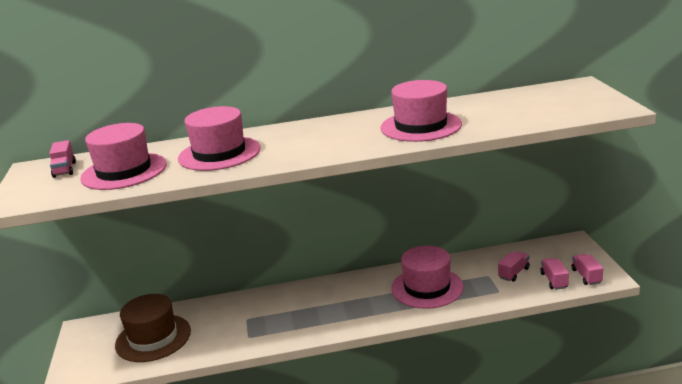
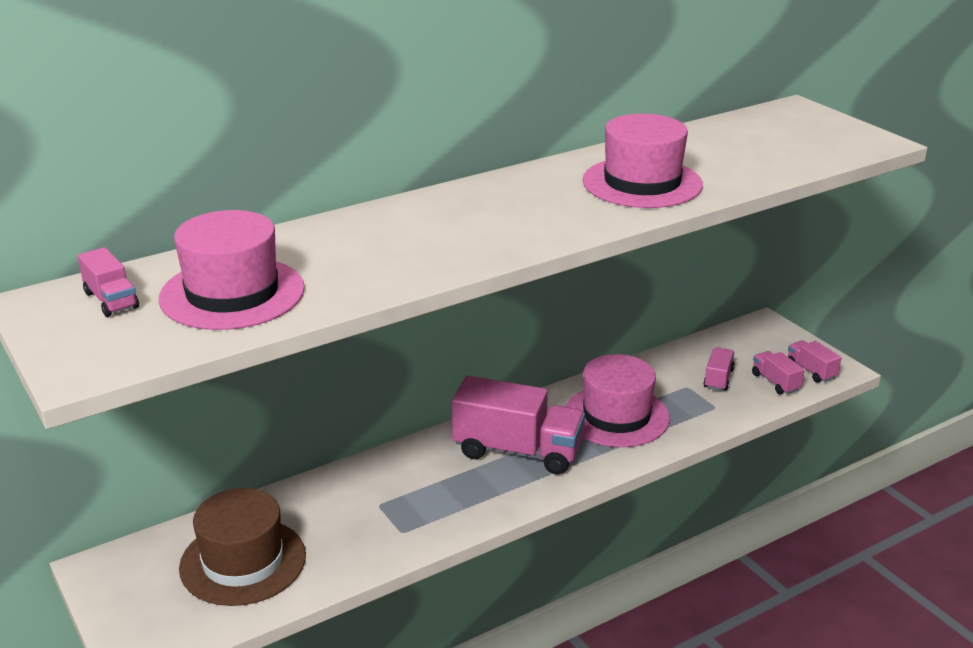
camera: 25 degrees left, 5 degrees up
pink hat [178,106,261,171] -> none
none -> pink truck [452,376,585,474]

